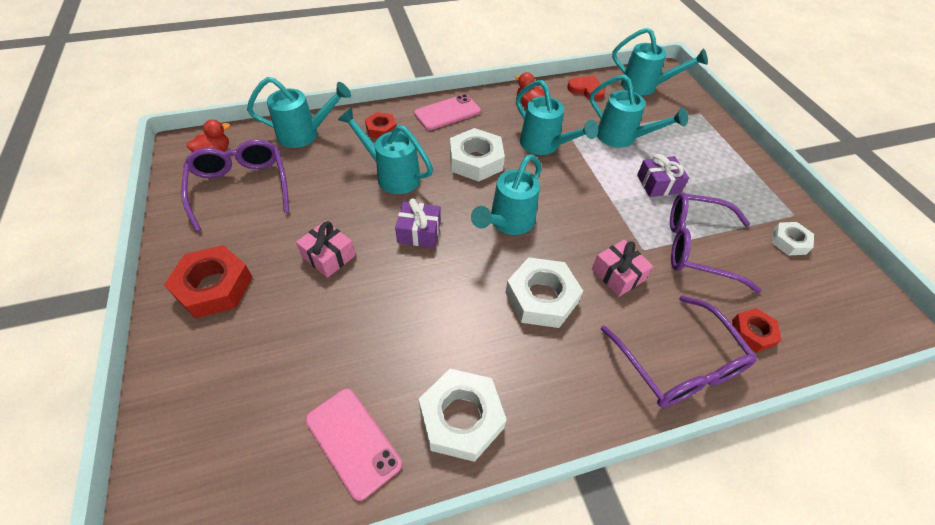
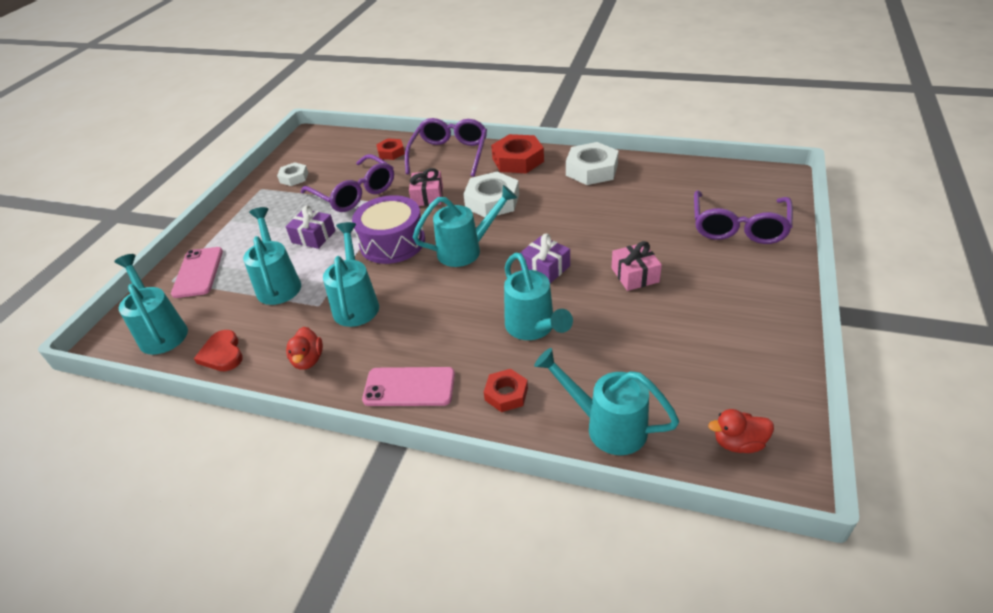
camera: 140 degrees left, 10 degrees down
red nut [164,245,253,318] -> red nut moved to [491,134,544,173]
purple glasses [181,139,289,232] -> purple glasses moved to [694,190,793,244]
pink phone [305,388,402,501] -> pink phone moved to [171,247,223,298]
white nut [450,128,505,182] -> none
none -> purple drum [352,195,425,264]

